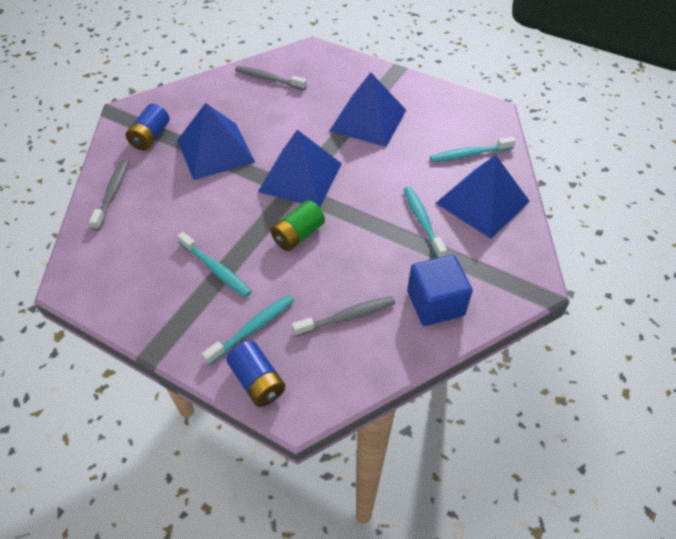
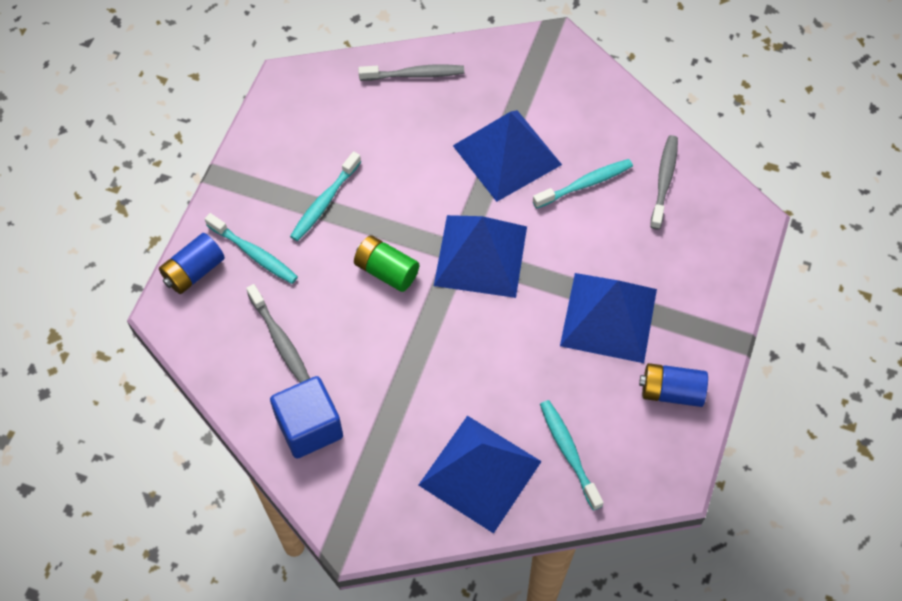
camera: 80 degrees right, 10 degrees up
blue battery [126,104,169,150] -> blue battery moved to [639,363,708,407]
turquoise toothbrush [404,187,447,258] -> turquoise toothbrush moved to [533,159,633,209]

